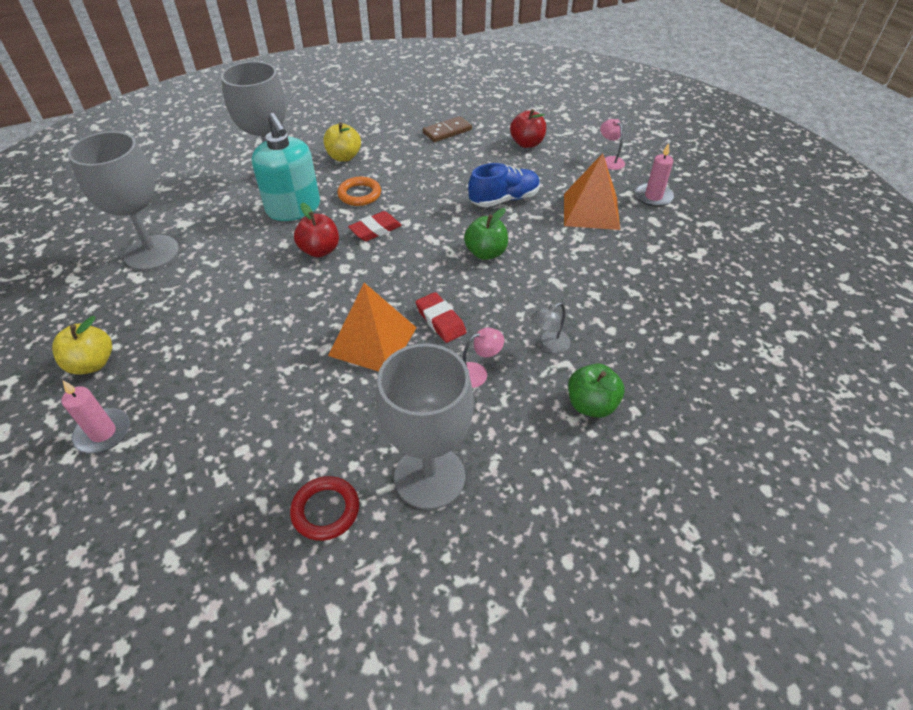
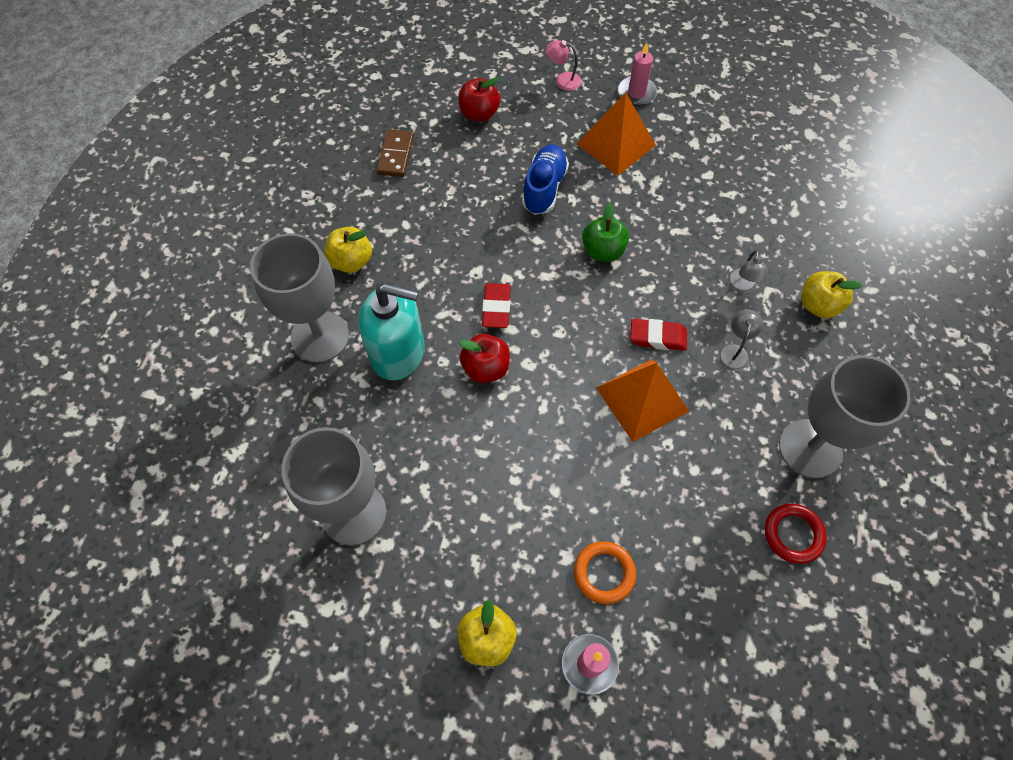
camera: 50 degrees left, 15 degrees up
orange ring [337,177,381,206] -> orange ring moved to [574,541,636,604]
pink lamp [463,328,504,388] -> grey lamp [718,309,763,371]
green apple [568,364,624,418] -> yellow apple [801,271,863,318]

